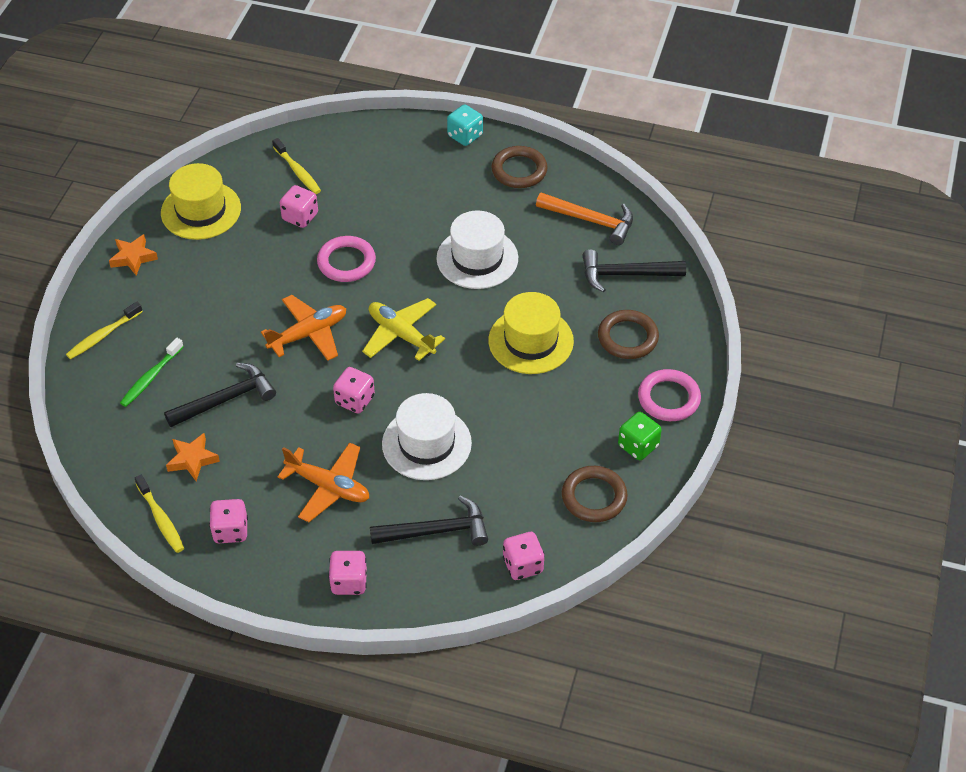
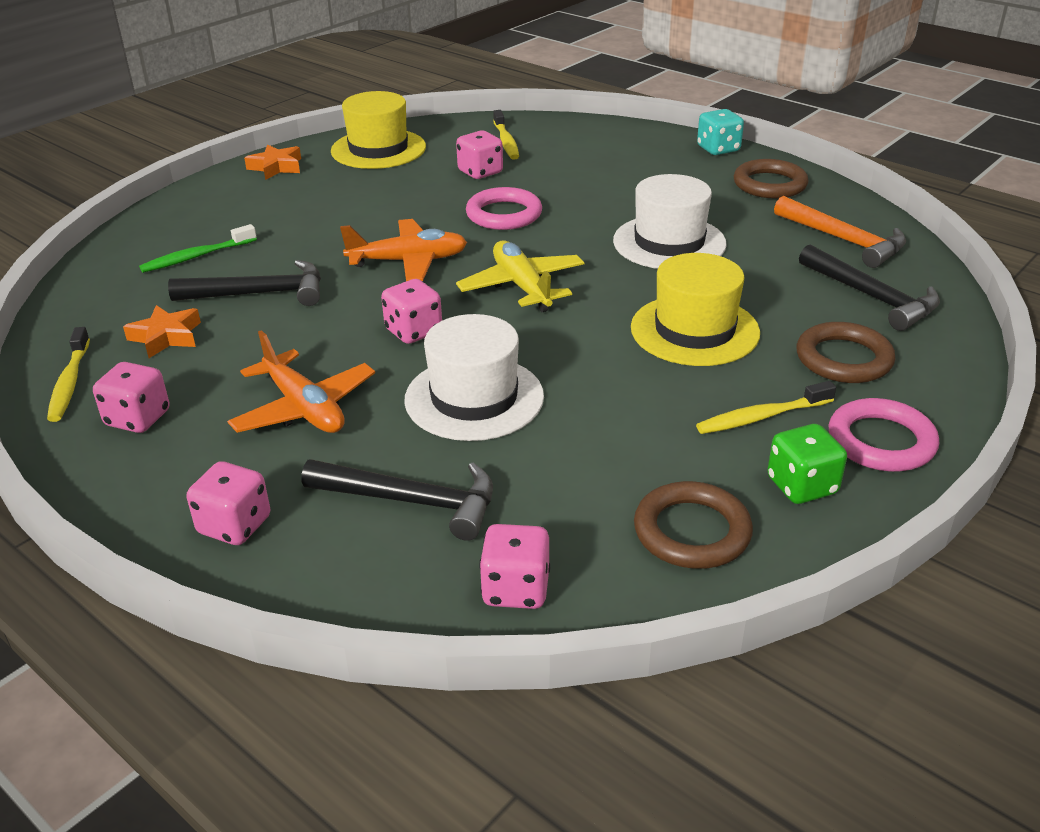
camera: 25 degrees right, 15 degrees down
yellow toothbrush [66,301,143,360] -> yellow toothbrush moved to [696,381,836,434]
black hammer [583,250,686,292] -> black hammer turned 150 degrees counterclockwise [799,244,940,331]

